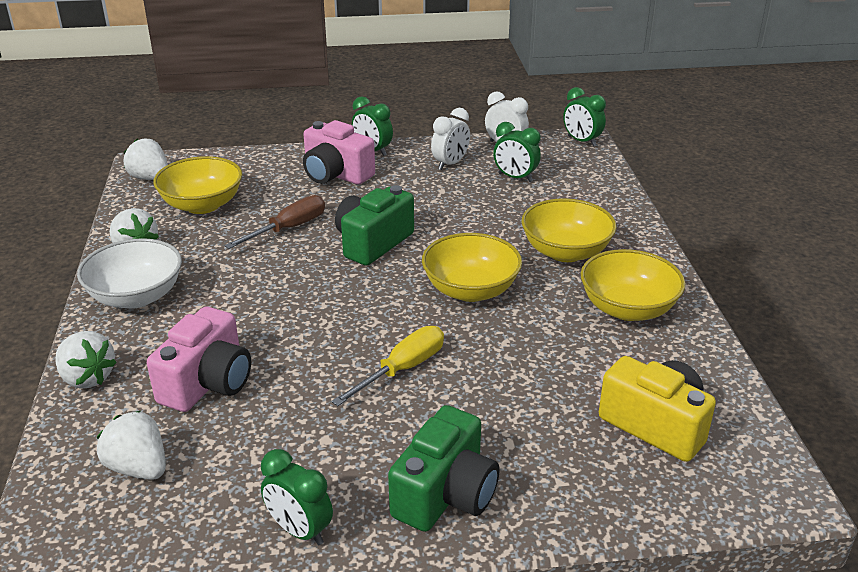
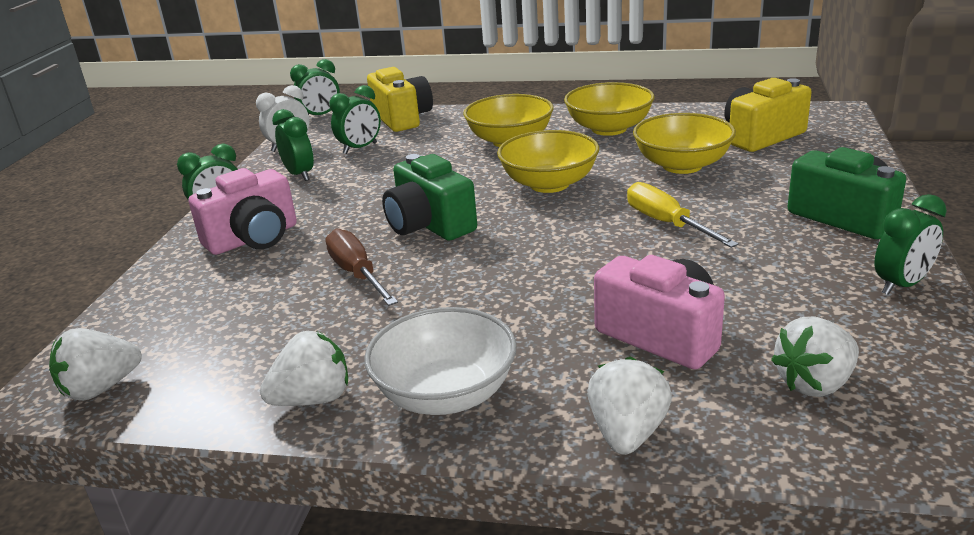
camera: 70 degrees left, 5 degrees down
white strawberry [55,331,117,389] -> white strawberry turned 45 degrees counterclockwise [587,357,672,455]
yellow bowl [153,156,242,214] -> yellow bowl moved to [633,113,736,174]
white clock [431,108,470,170] -> green clock [272,109,314,181]
none -> yellow camera [367,67,433,132]

